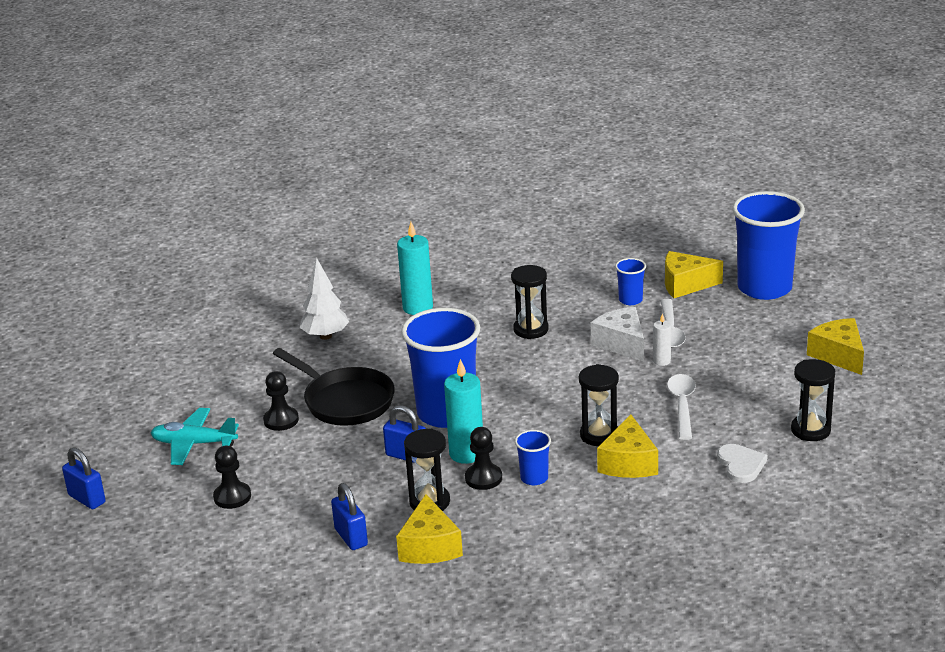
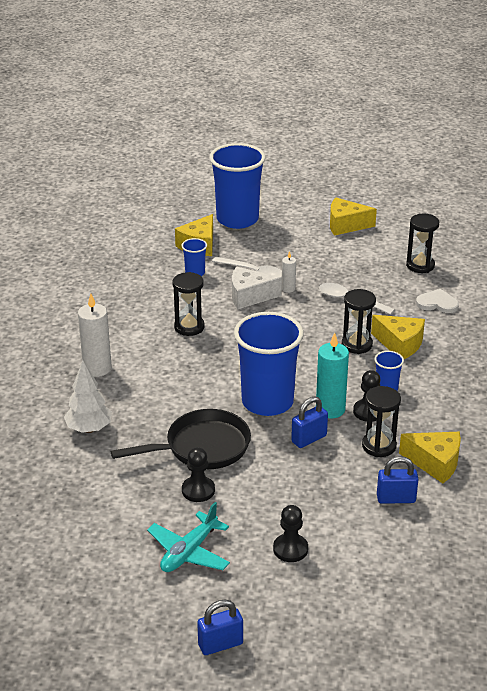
camera: 65 degrees left, 5 degrees up
turquoise candle [397,222,433,315] -> white candle [78,294,112,377]

